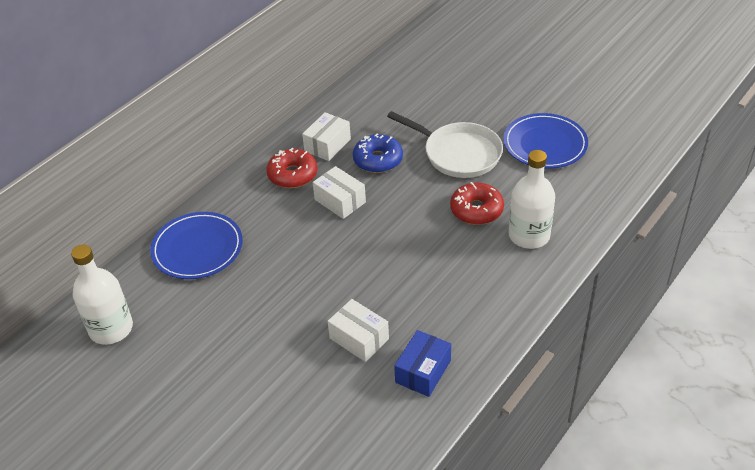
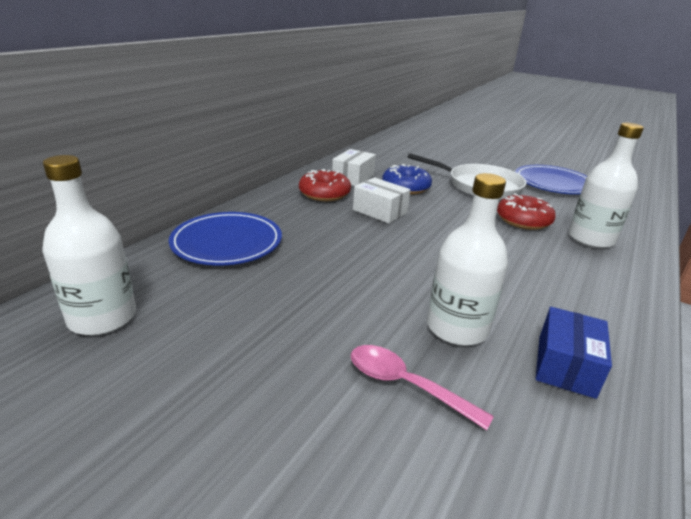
camera: 10 degrees left, 15 degrees down
white box [328,299,389,362] -> white bottle [427,173,508,346]
none -> pink spoon [351,345,494,430]

